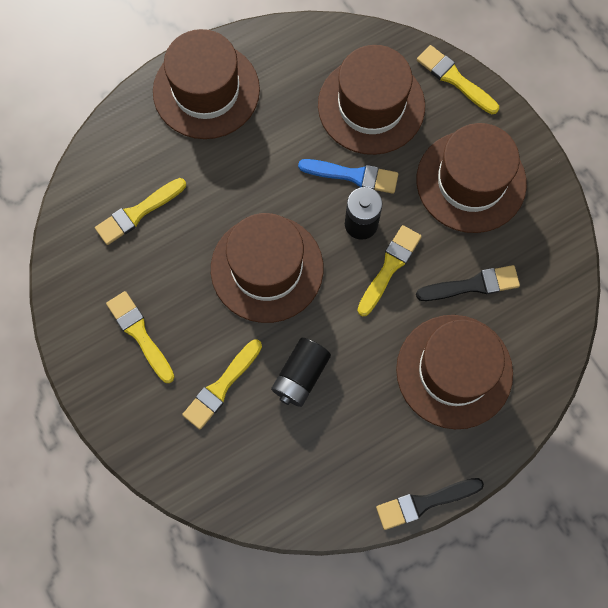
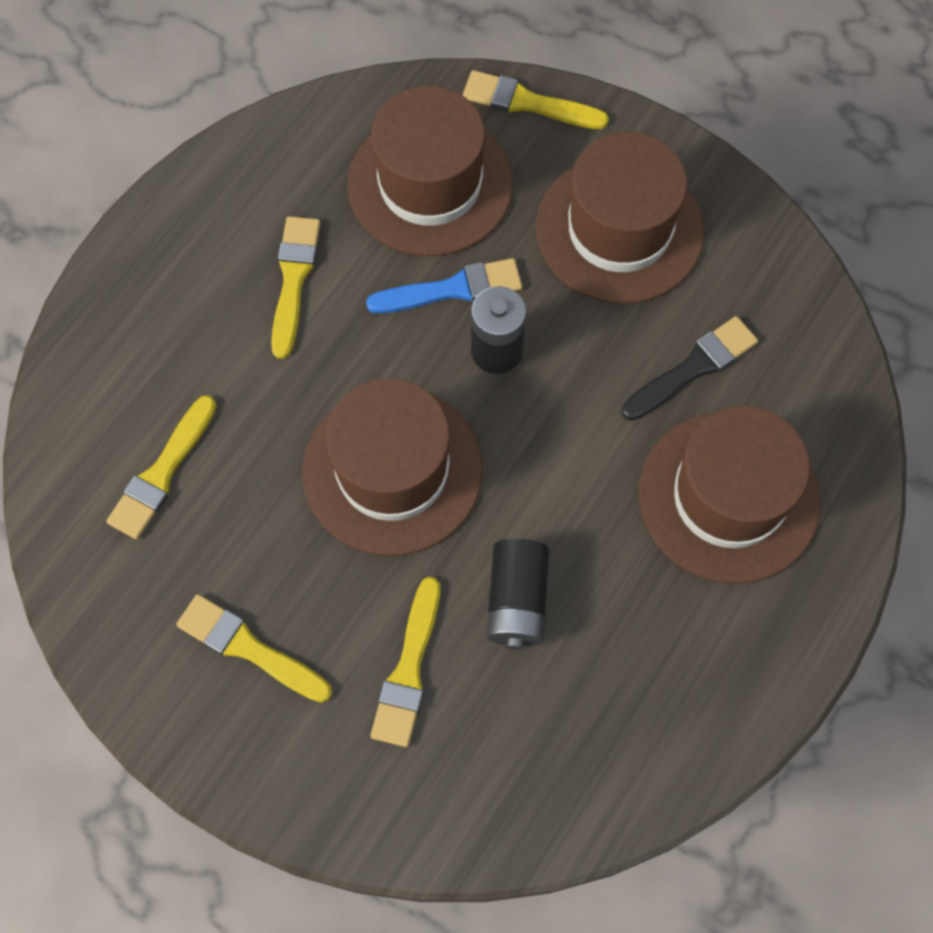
camera: 25 degrees left, 5 degrees down
brown hat [153,29,260,139] -> none
yellow brush [357,225,422,316] -> yellow brush moved to [271,216,321,359]
black brush [376,478,484,530] -> none

